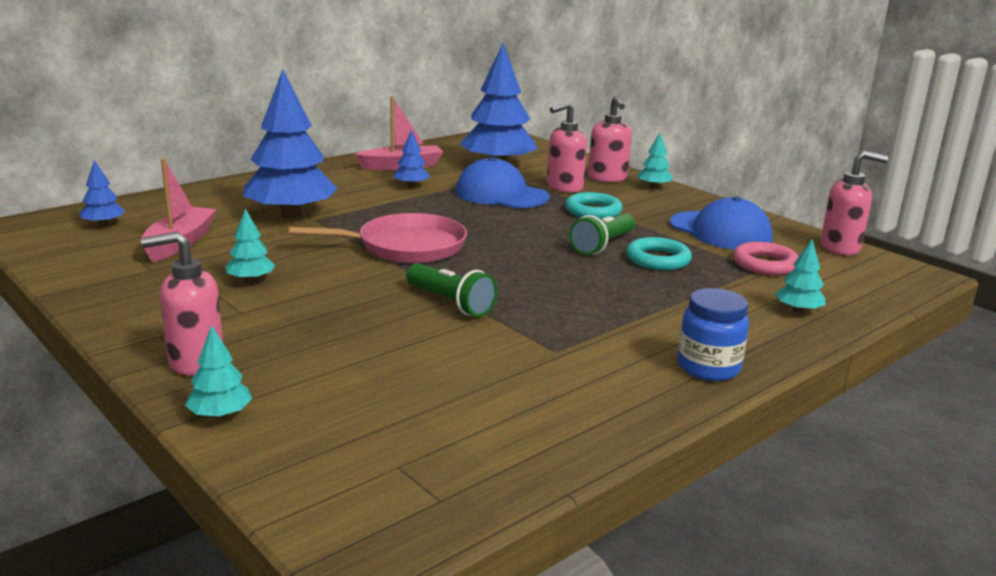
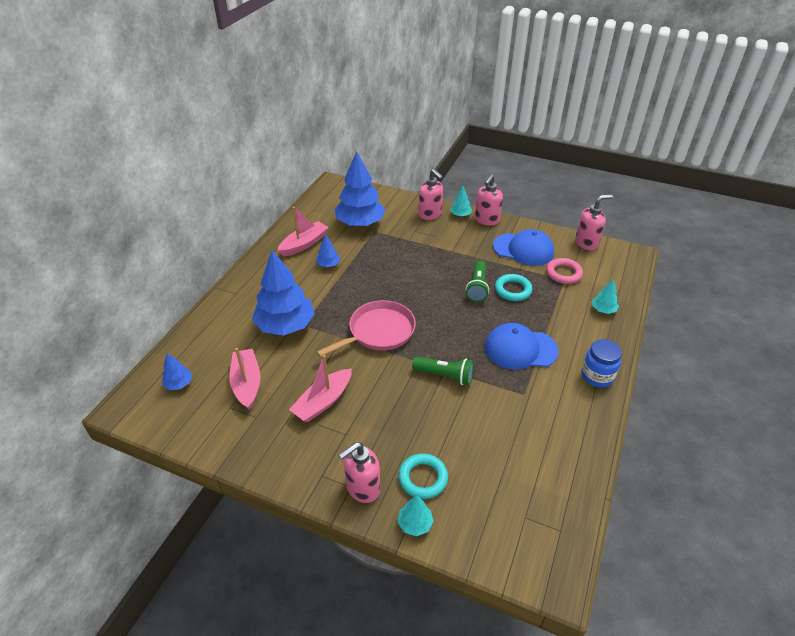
camera: 25 degrees left, 20 degrees up
turquoise tree [225,208,275,282] -> pink boat [289,355,352,422]
blue cap [455,157,550,208] -> blue cap moved to [485,323,559,370]
pink soap dispenser [547,102,587,193] -> pink soap dispenser moved to [475,174,503,226]
turquoise ring [565,192,623,219] -> turquoise ring moved to [398,453,448,499]

